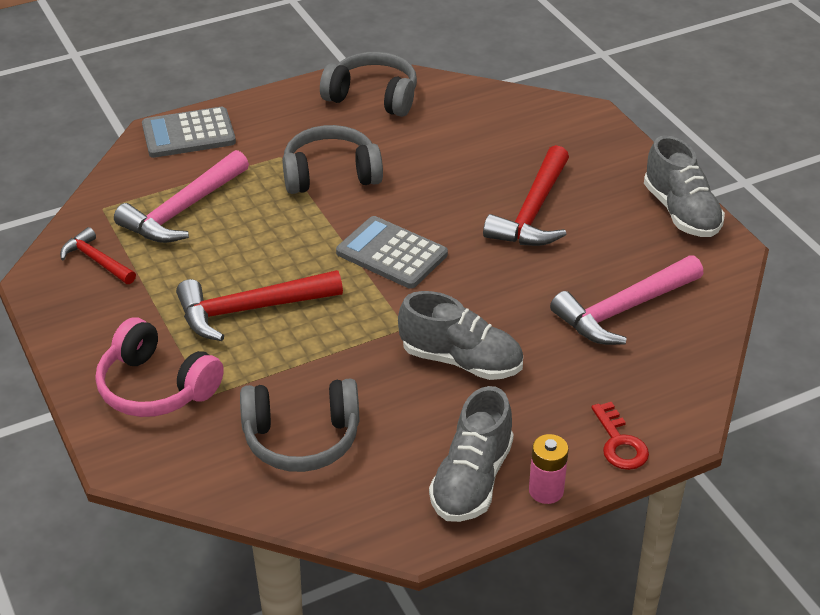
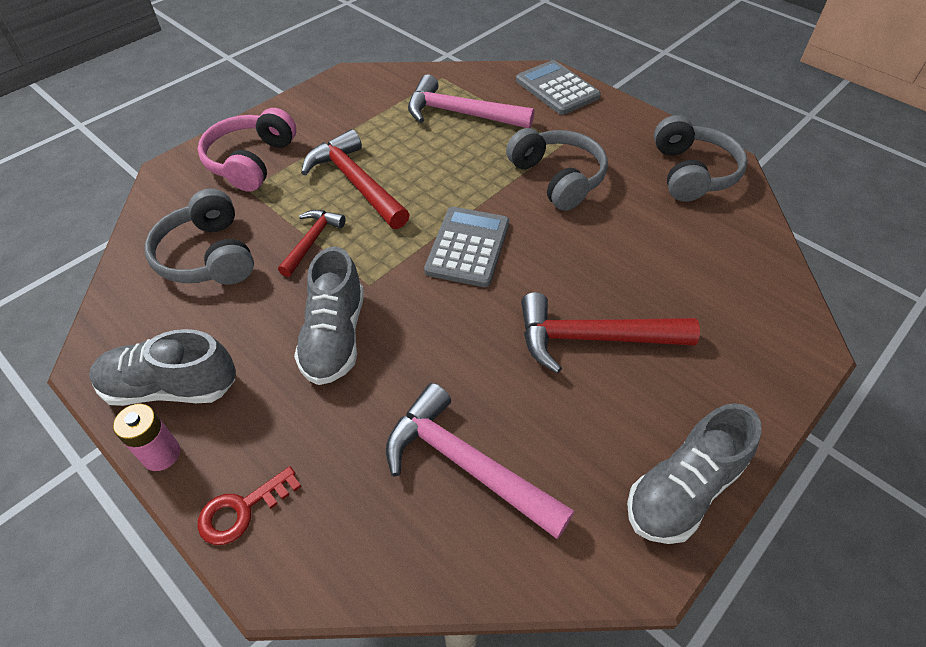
camera: 70 degrees right, 10 degrees up
red hammer [60,227,136,284] -> red hammer moved to [278,210,346,277]

